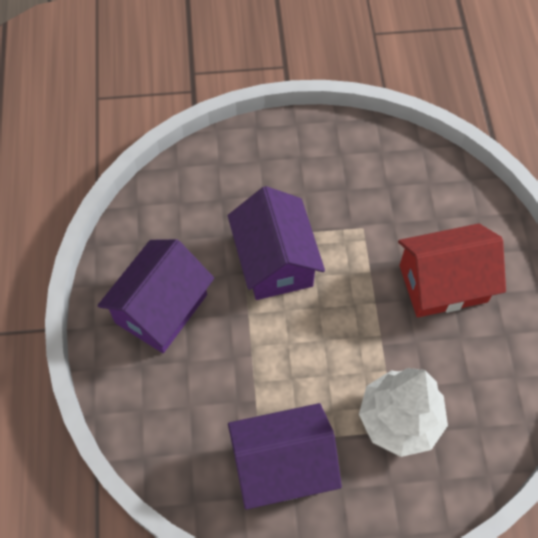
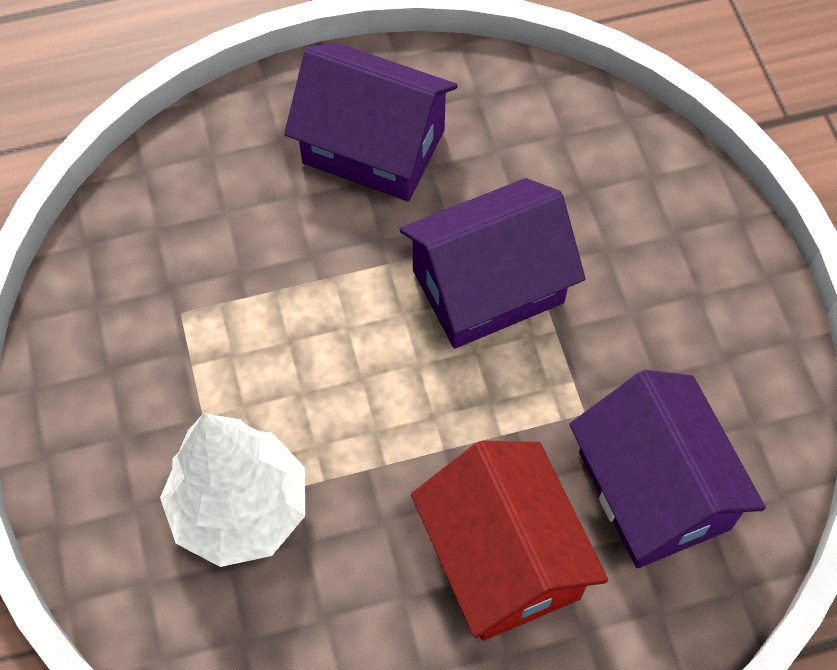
camera: 80 degrees right, 0 degrees up
purple house [228,403,342,510] -> purple house moved to [569,370,766,568]

